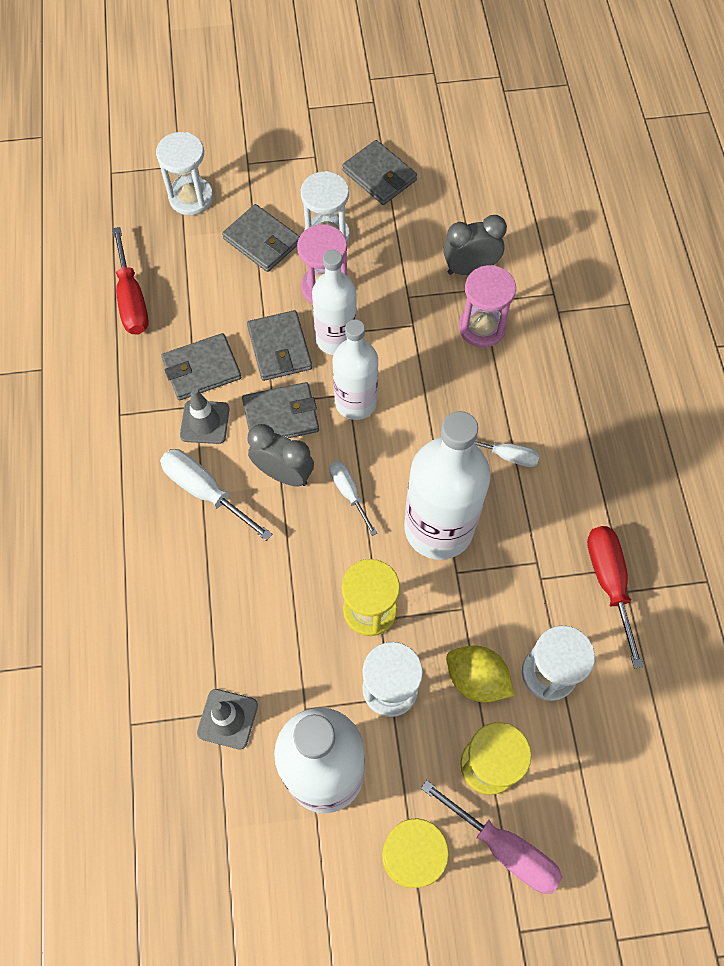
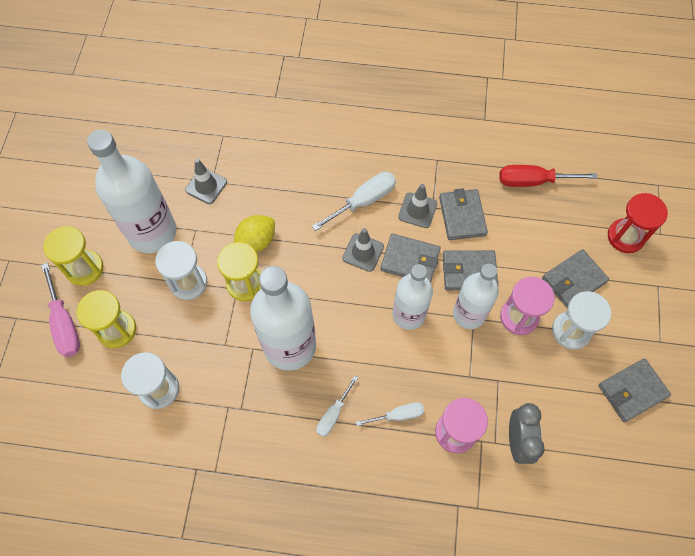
camera: 105 degrees right, 0 degrees up
white hourglass [156,132,213,215] -> red hourglass [608,193,668,253]
grey wallet [242,382,319,438] -> grey wallet turned 75 degrees counterclockwise [381,234,440,282]
grey clock [248,424,314,487] -> grey traffic cone [342,228,384,272]
white screwdriver [330,461,377,536] -> white screwdriver moved to [356,402,424,426]
pink screwdriver [421,780,563,894] -> pink screwdriver turned 75 degrees counterclockwise [41,263,80,357]
yellow lemon [446,645,515,703] -> yellow lemon moved to [234,215,275,253]
red screwdriver [587,526,644,669] -> none

